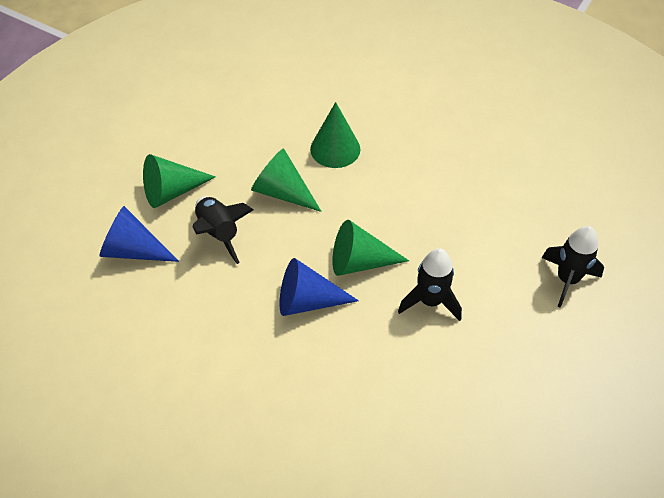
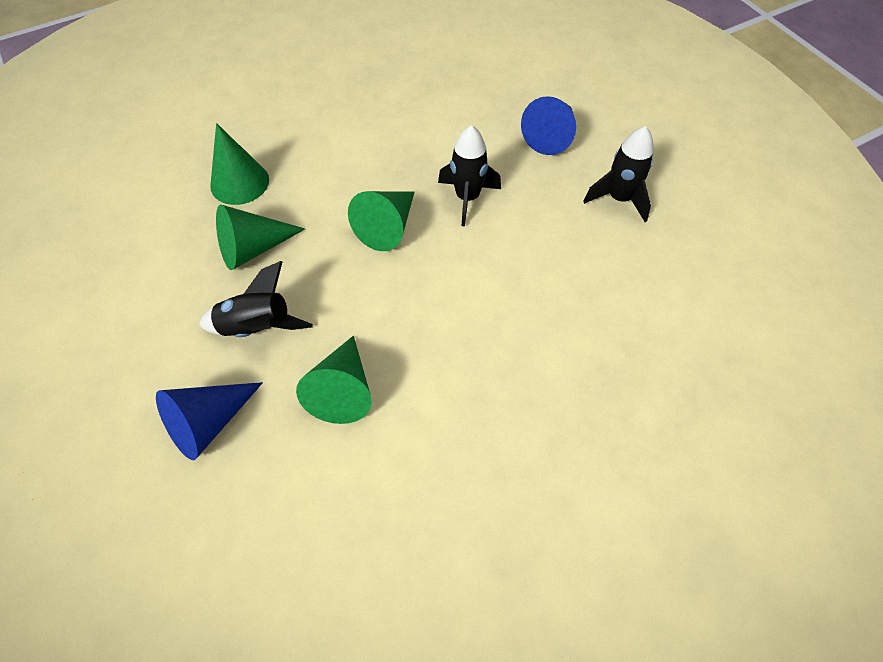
camera: 60 degrees left, 5 degrees up
green cone [143,154,216,208] -> green cone moved to [296,336,372,424]
blue cone [279,258,359,316] -> blue cone moved to [521,96,576,155]
black rocket [542,226,604,308] -> black rocket moved to [583,126,654,222]

